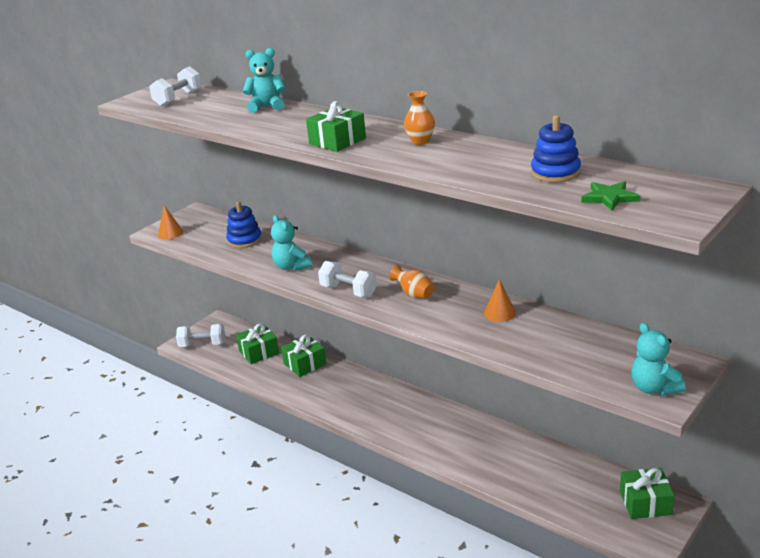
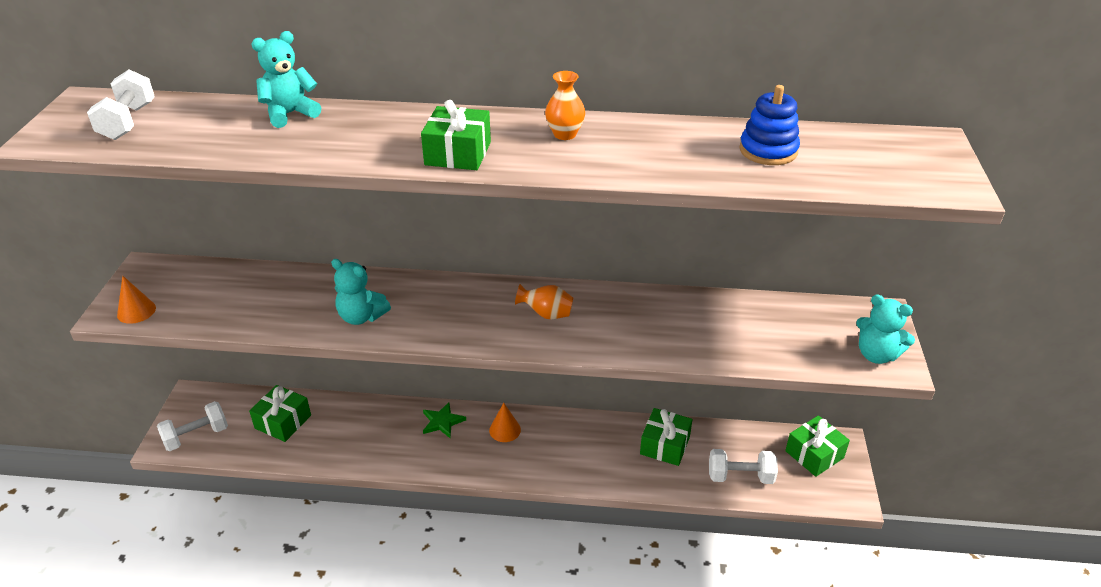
camera: 35 degrees left, 10 degrees up
blue stacking toy [226,201,262,248] -> none
green gift [281,334,326,377] -> green gift moved to [640,408,692,466]
white dumbbell [318,261,377,298] -> white dumbbell moved to [709,449,778,484]
orange cone [484,279,516,322] -> orange cone moved to [489,403,521,442]
green star [581,181,640,210] -> green star moved to [423,402,466,438]

